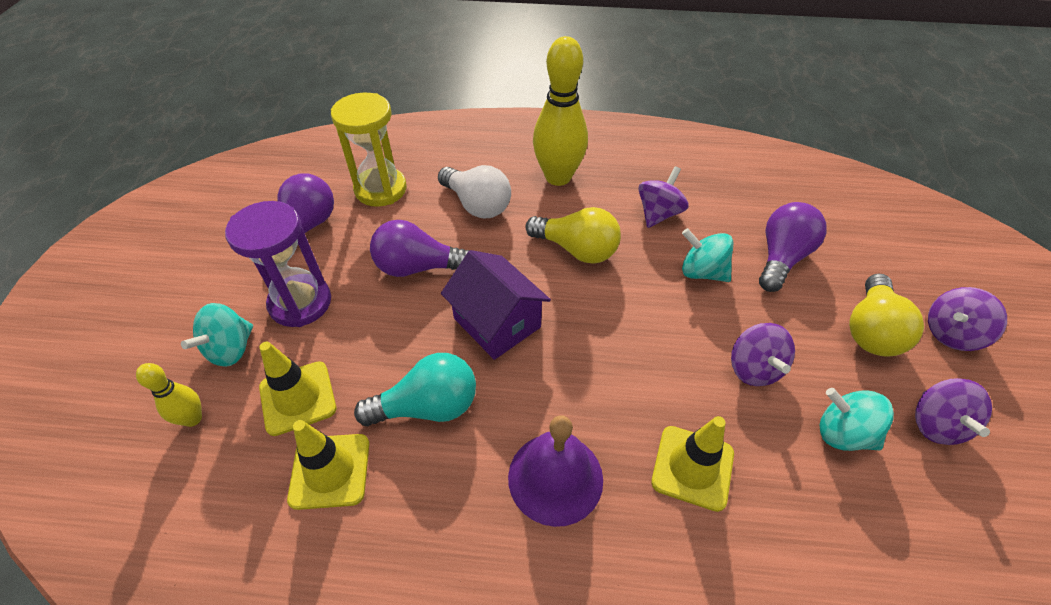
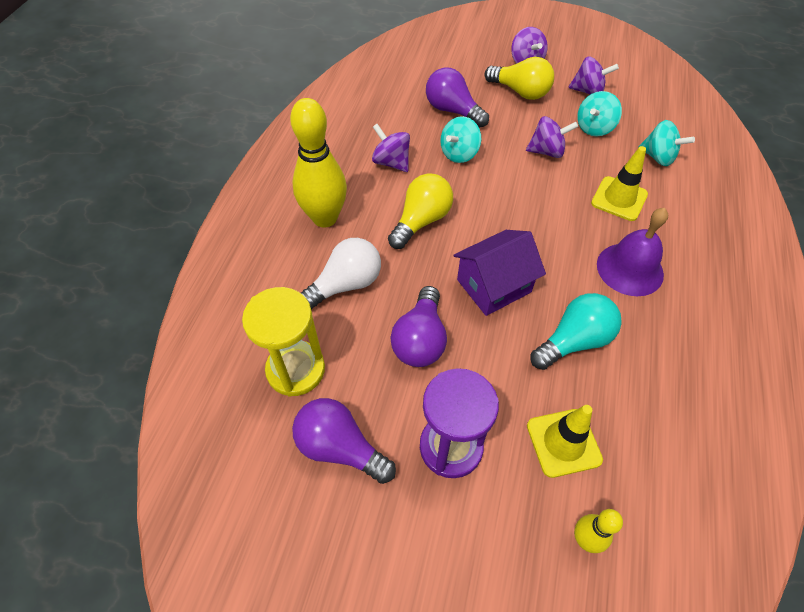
camera: 80 degrees left, 5 degrees up
turquoise spinning top [181,303,253,367] -> turquoise spinning top moved to [639,120,695,166]
yellow traffic cone [287,420,369,510] -> none
turquoise light bulb [354,353,476,426] -> turquoise light bulb turned 60 degrees clockwise [530,293,622,370]

